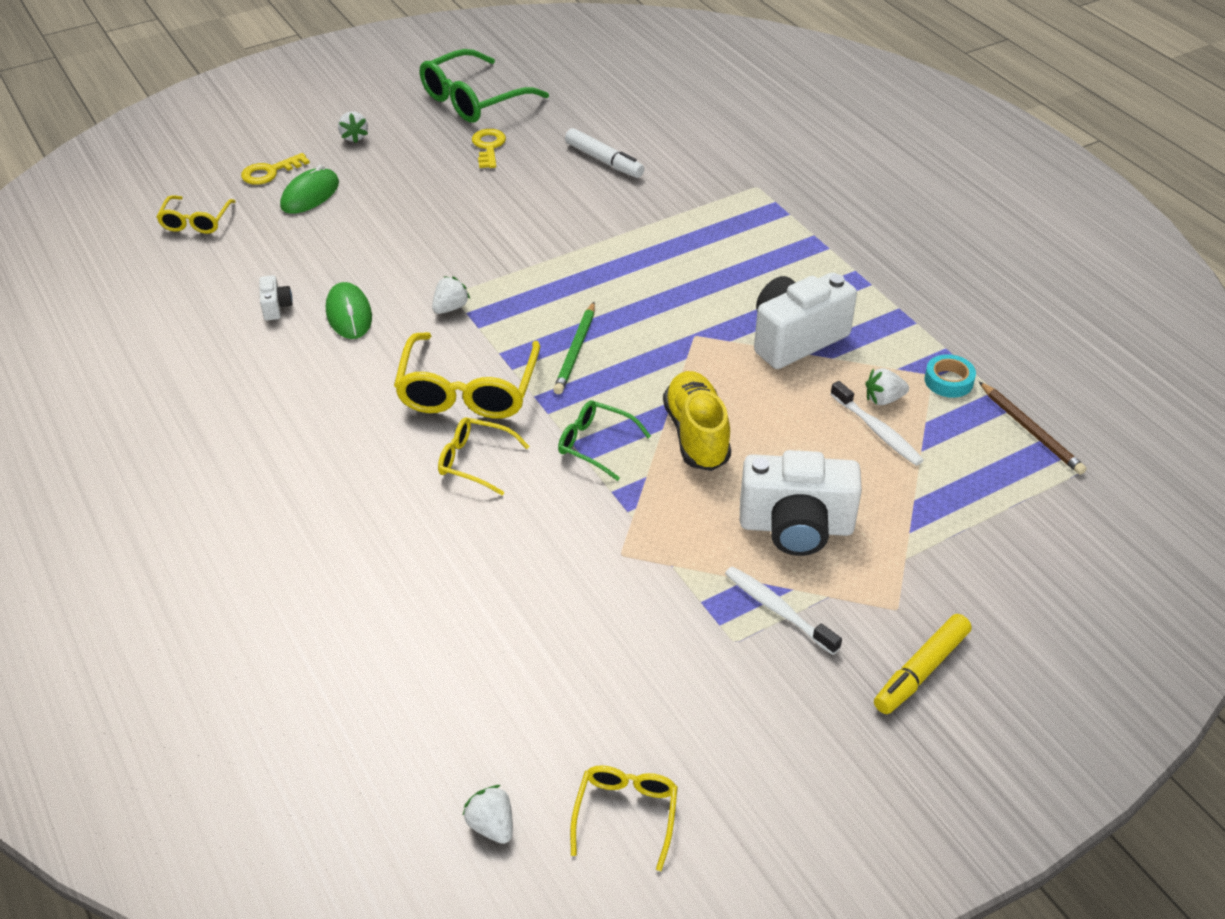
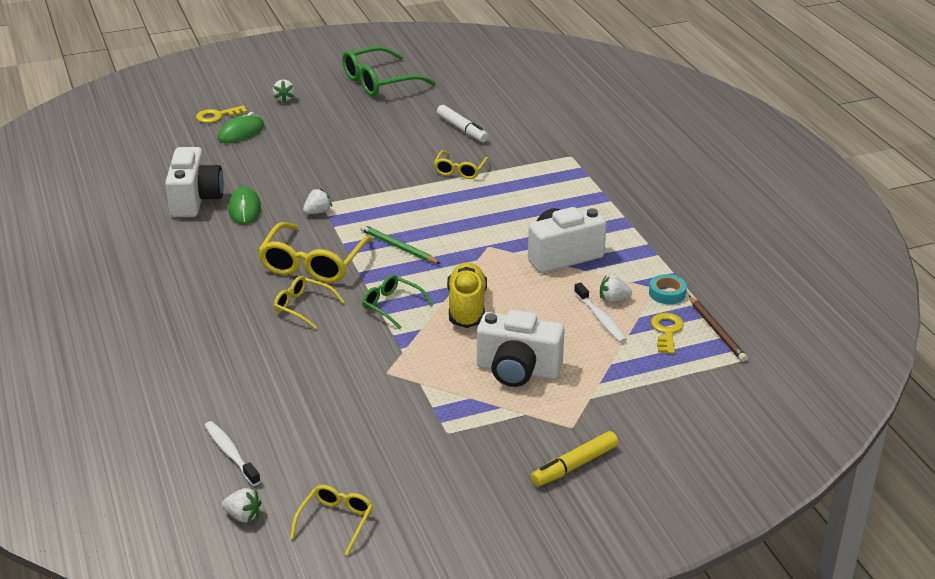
camera: 10 degrees right, 10 degrees down
yellow glasses [157,195,236,234] -> yellow glasses moved to [434,150,489,179]
white camera [259,275,293,321] -> white camera [165,147,224,217], size x2.31
white strawberry [463,785,513,844] -> white strawberry turned 135 degrees clockwise [222,488,261,522]
yellow key [472,129,506,168] -> yellow key moved to [651,313,684,354]
green pencil [553,302,595,394] -> green pencil turned 105 degrees clockwise [360,225,441,264]
white toothbrush [725,566,842,655] -> white toothbrush moved to [205,421,261,486]

